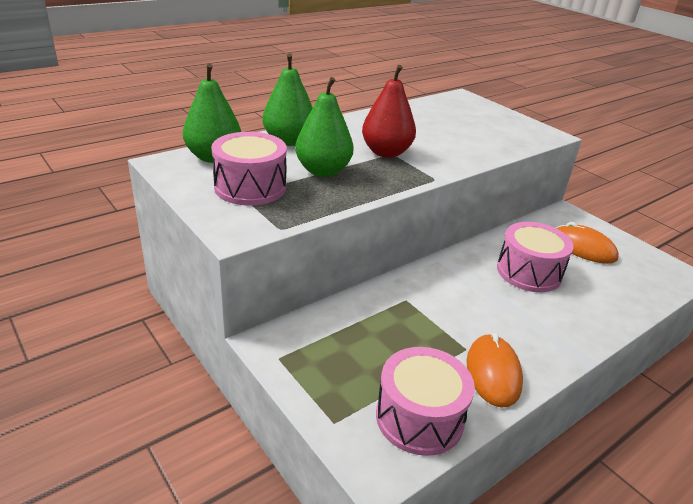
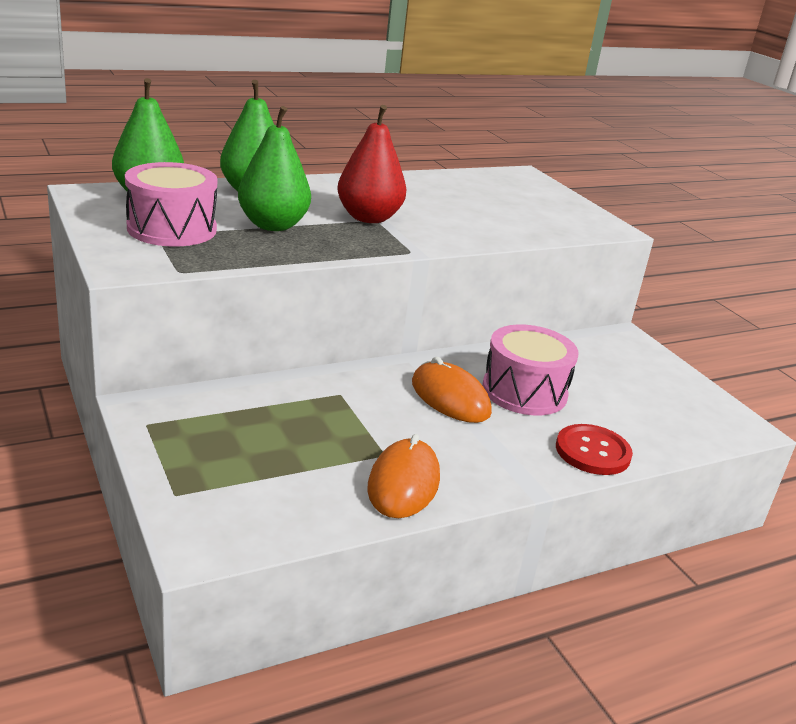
camera: 10 degrees right, 5 degrees down
pink drum [376,347,475,456] -> none
orange mouse [556,222,619,264] -> orange mouse moved to [412,357,492,423]
none -> red button [556,424,633,475]

